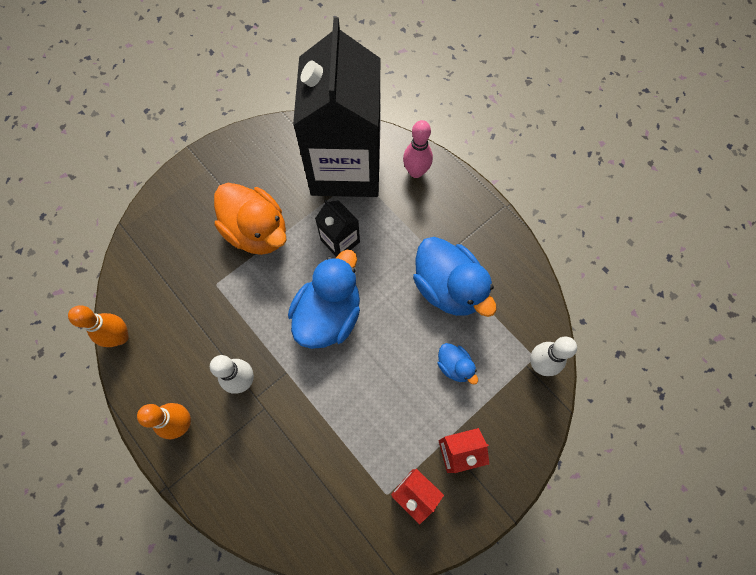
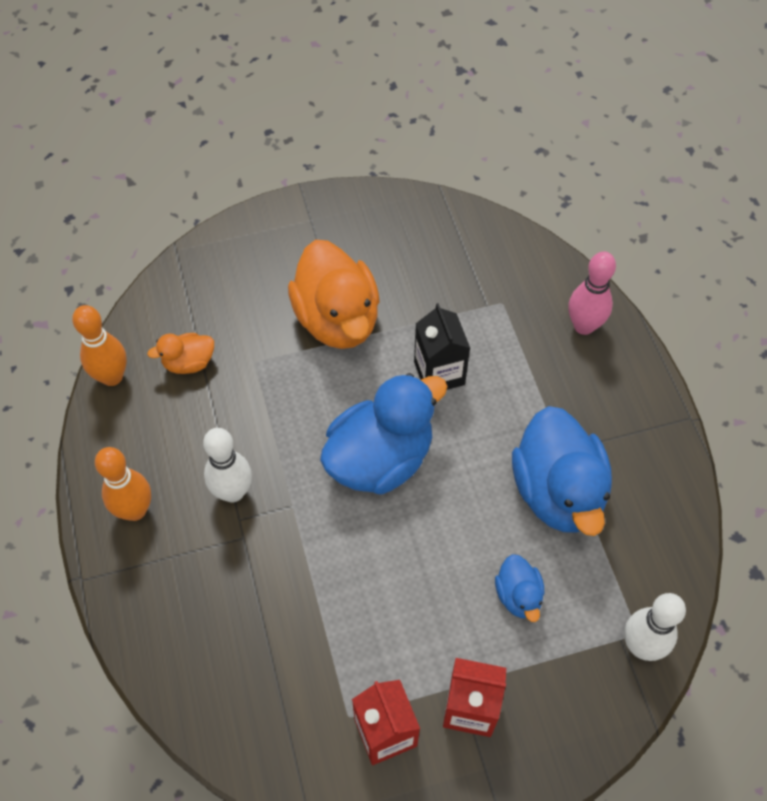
camera: 25 degrees right, 10 degrees down
black carton [293,17,381,197] -> none
none -> orange duck [147,333,214,374]

